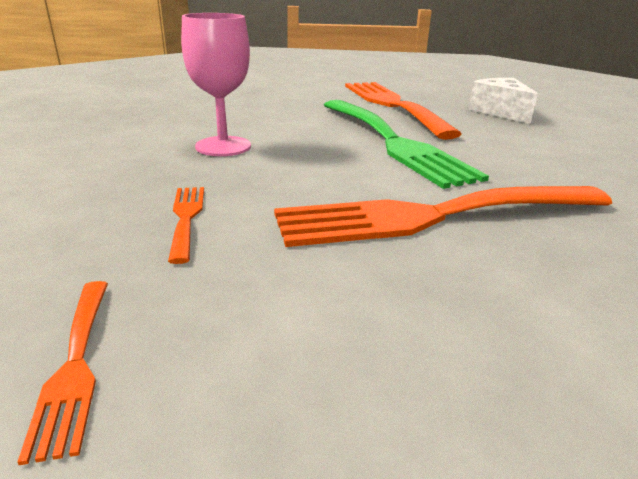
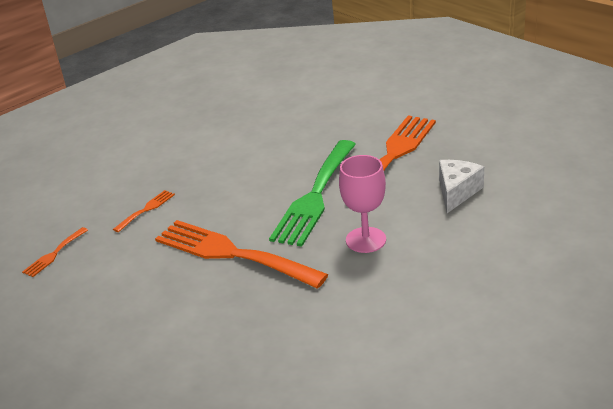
camera: 50 degrees right, 5 degrees up
pink goblet [181,13,251,156] -> pink goblet moved to [339,155,386,253]

